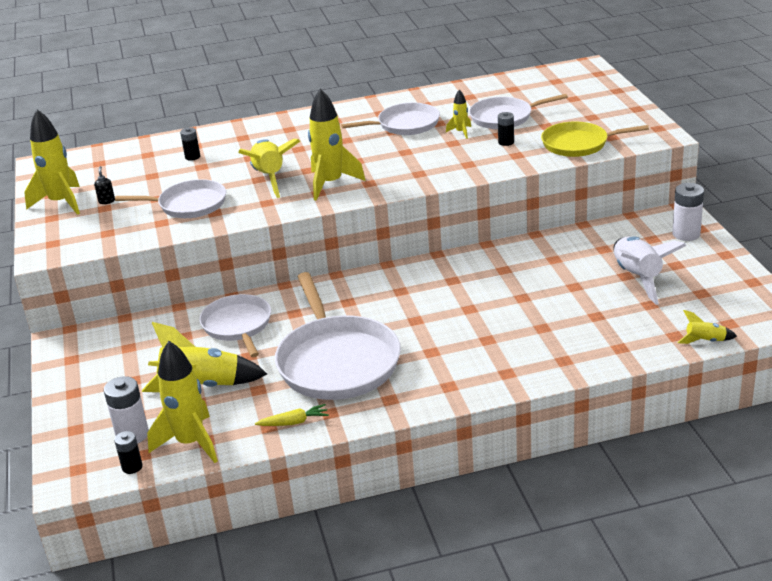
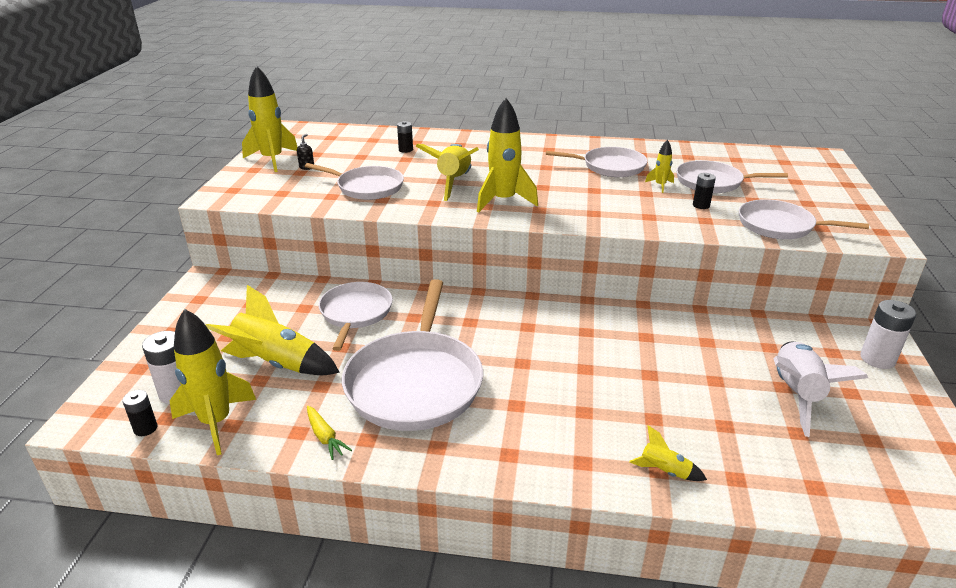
camera: 20 degrees right, 0 degrees up
yellow carrot [255,404,329,426] -> yellow carrot turned 45 degrees clockwise [307,406,352,460]
yellow pan [541,121,649,157] -> white pan [739,199,869,239]
yellow rocket [677,310,737,344] -> yellow rocket moved to [629,425,707,481]

